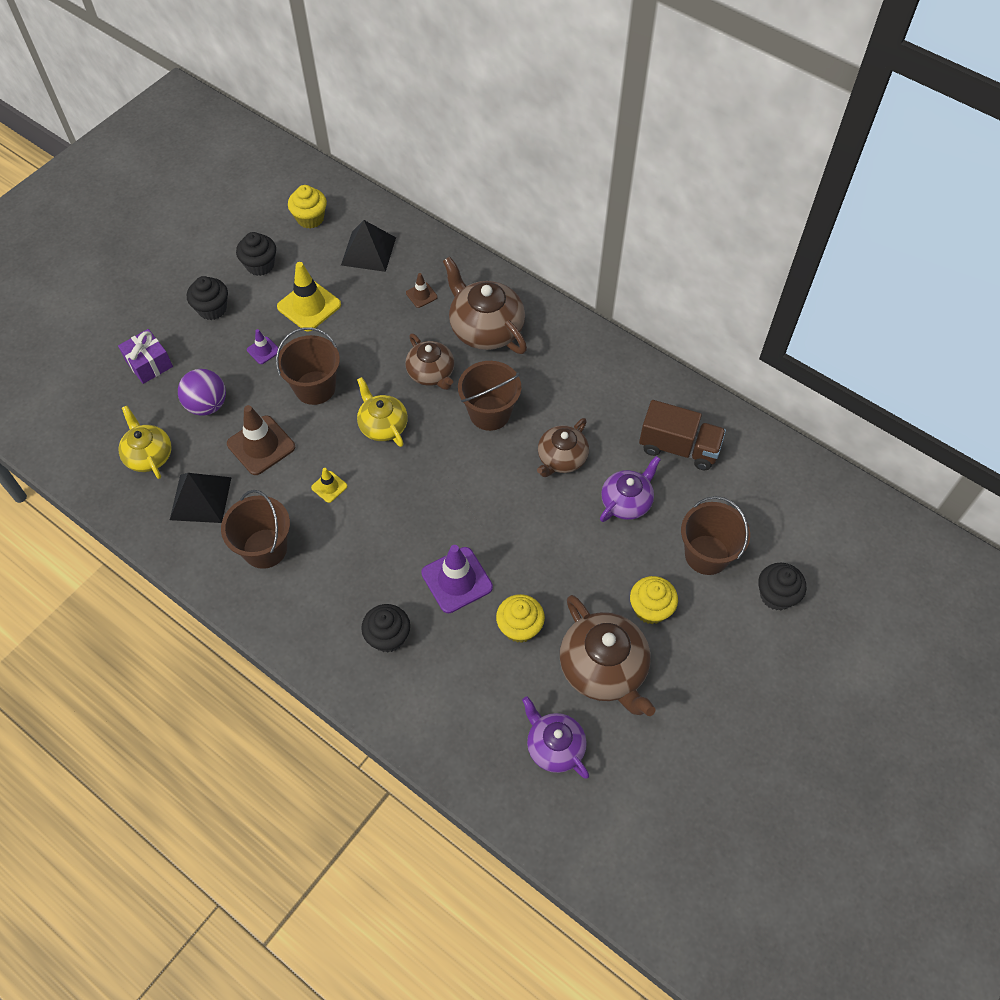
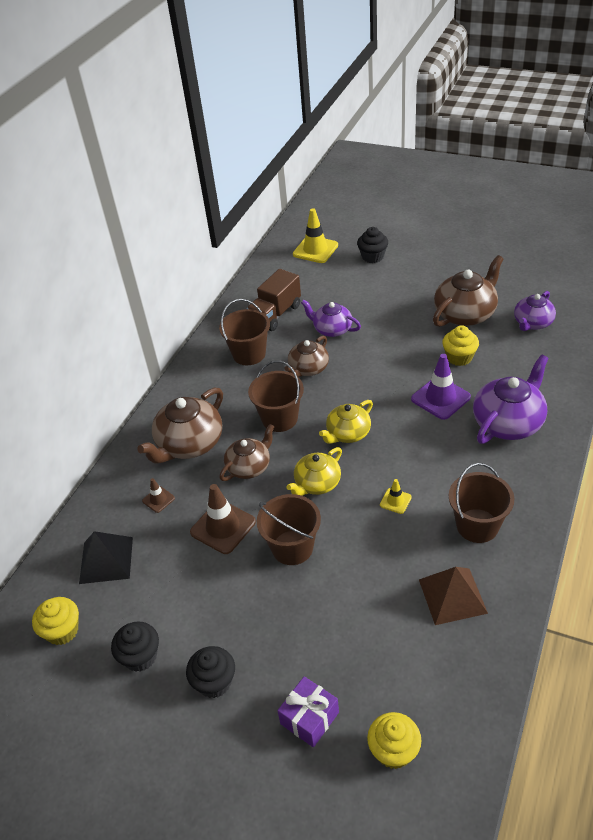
camera: 100 degrees left, 15 degrees down
yellow teapot [119,406,171,479] -> yellow teapot moved to [319,400,373,444]
black pyramid [170,473,232,523] -> brown pyramid [419,567,488,625]
purple ball [178,369,226,416] -> none
brown traffic cone [227,405,295,475] -> brown traffic cone moved to [190,484,256,554]
purple traffic cone [247,329,278,364] -> none
yellow traffic cone [277,262,341,332] -> yellow traffic cone moved to [293,208,338,263]
black cupcake [361,604,410,653] -> purple teapot [473,354,548,444]
brown teapot [537,418,589,477] -> brown teapot turned 105 degrees clockwise [285,336,329,377]
yellow cupcake [630,576,678,624] -> yellow cupcake moved to [367,712,422,769]
brown truck [639,400,726,470] -> brown truck turned 150 degrees counterclockwise [246,269,301,331]
brown bucket [681,496,750,575] -> brown bucket moved to [219,299,270,365]

